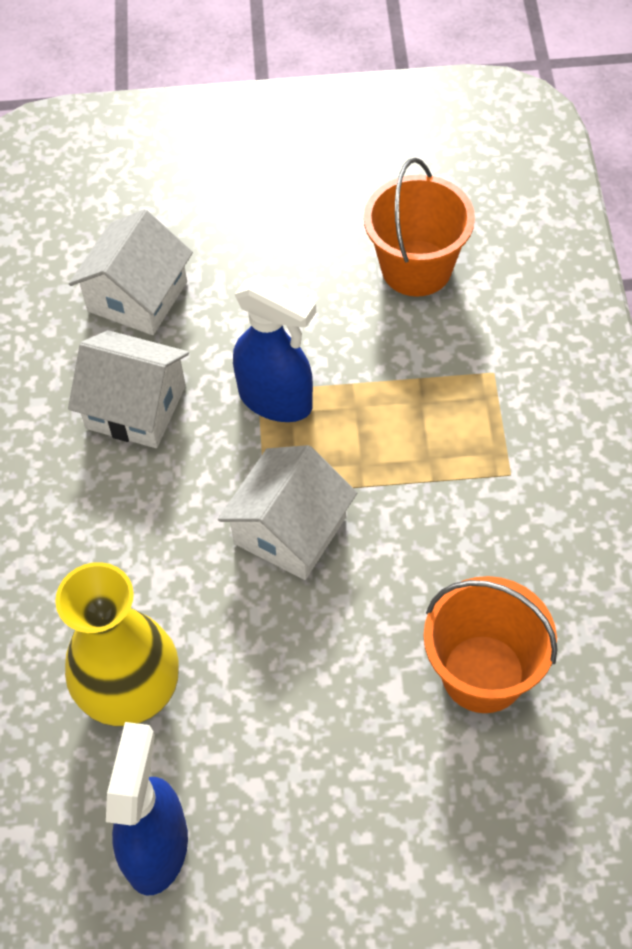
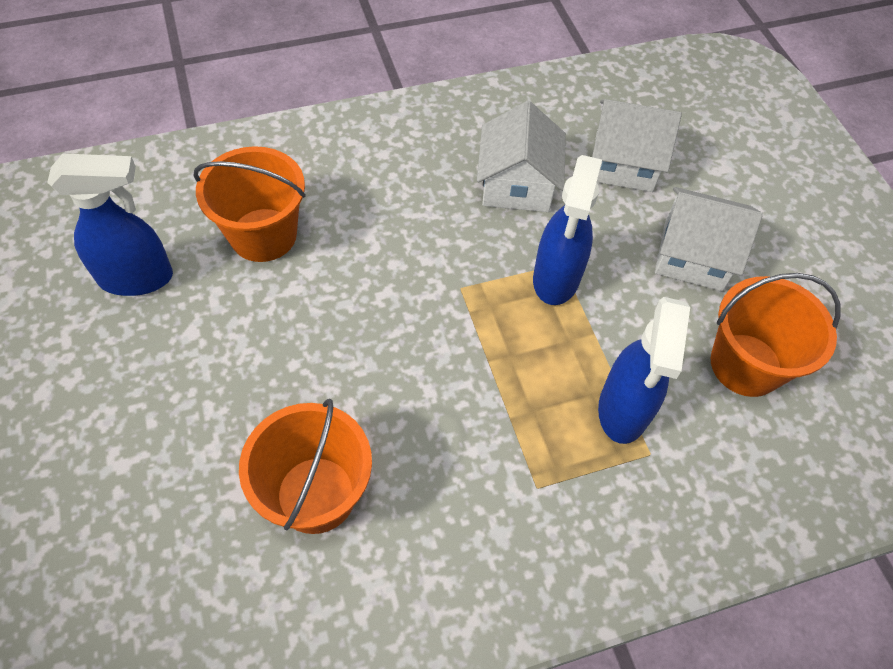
camera: 70 degrees right, 0 degrees up
yellow vase [55,562,179,726] -> orange bucket [193,146,306,262]
white house [218,445,357,580] -> white house moved to [655,187,763,291]
none -> blue spray bottle [598,297,690,444]

